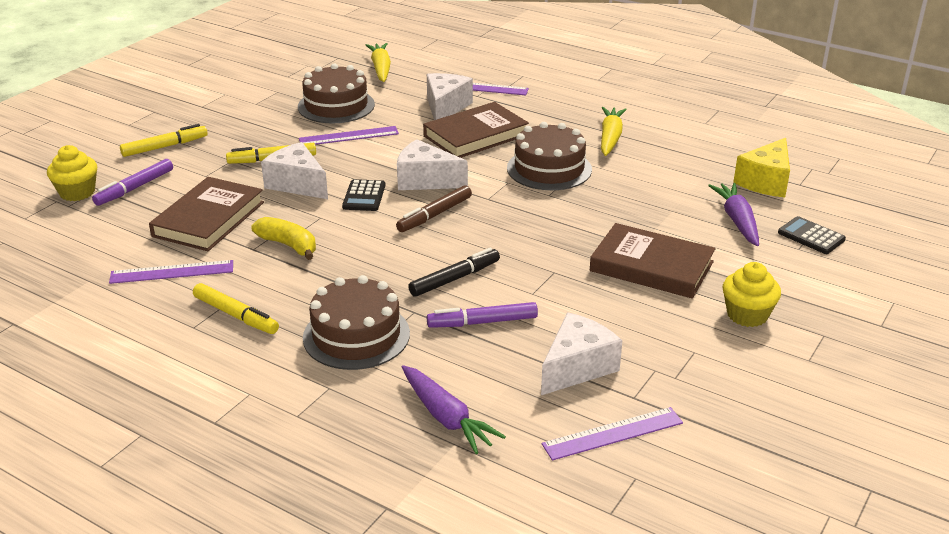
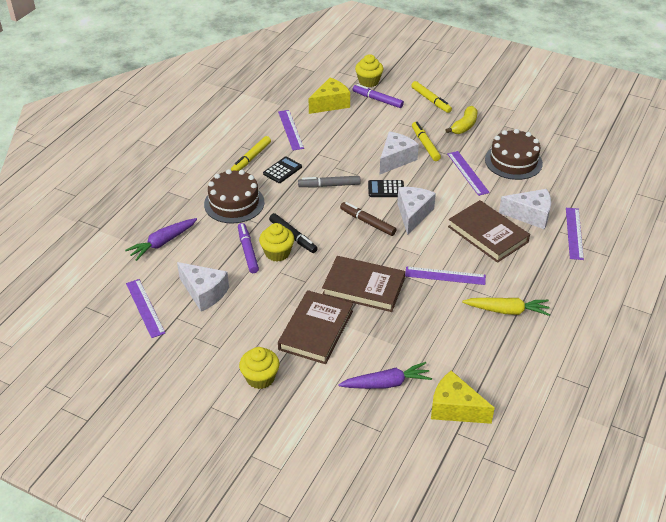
camera: 85 degrees right, 10 degrees up
brown book [149,177,264,251] -> brown book moved to [322,256,405,312]
yellow banana [252,217,316,260] -> yellow banana moved to [445,106,477,134]
yellow carrot [366,43,391,82] -> none
brown cake [507,122,592,190] -> purple ruler [405,266,486,285]
black calculator [778,216,846,254] -> black calculator moved to [263,156,302,183]
none -> yellow cupcake [259,223,294,262]
none -> grey marker [298,176,360,188]
none -> yellow cheese [309,77,350,114]

